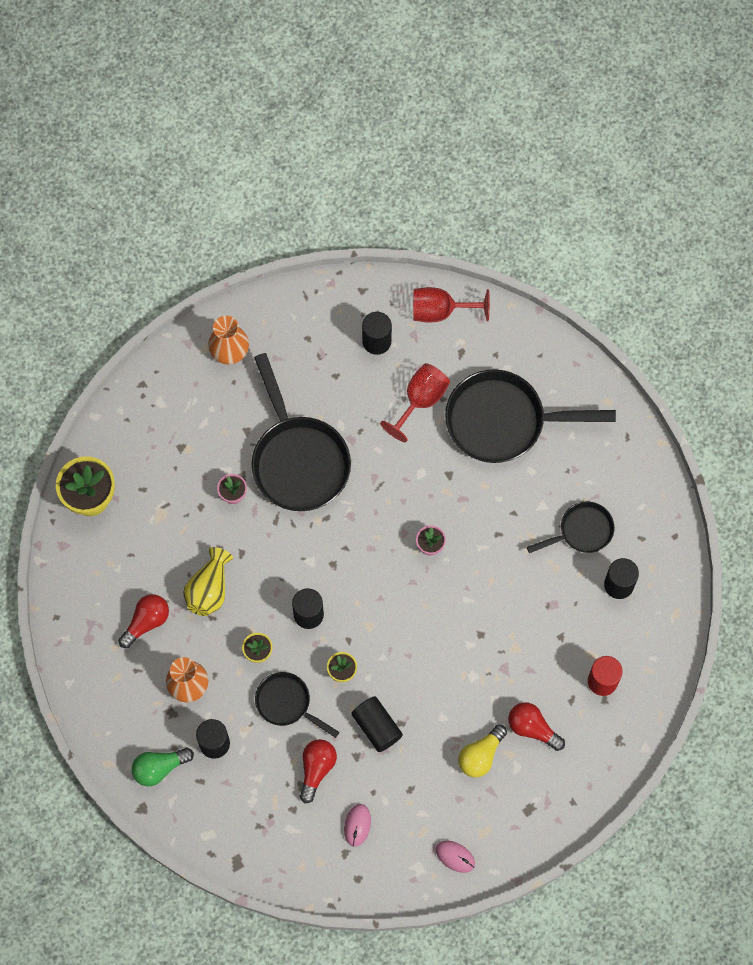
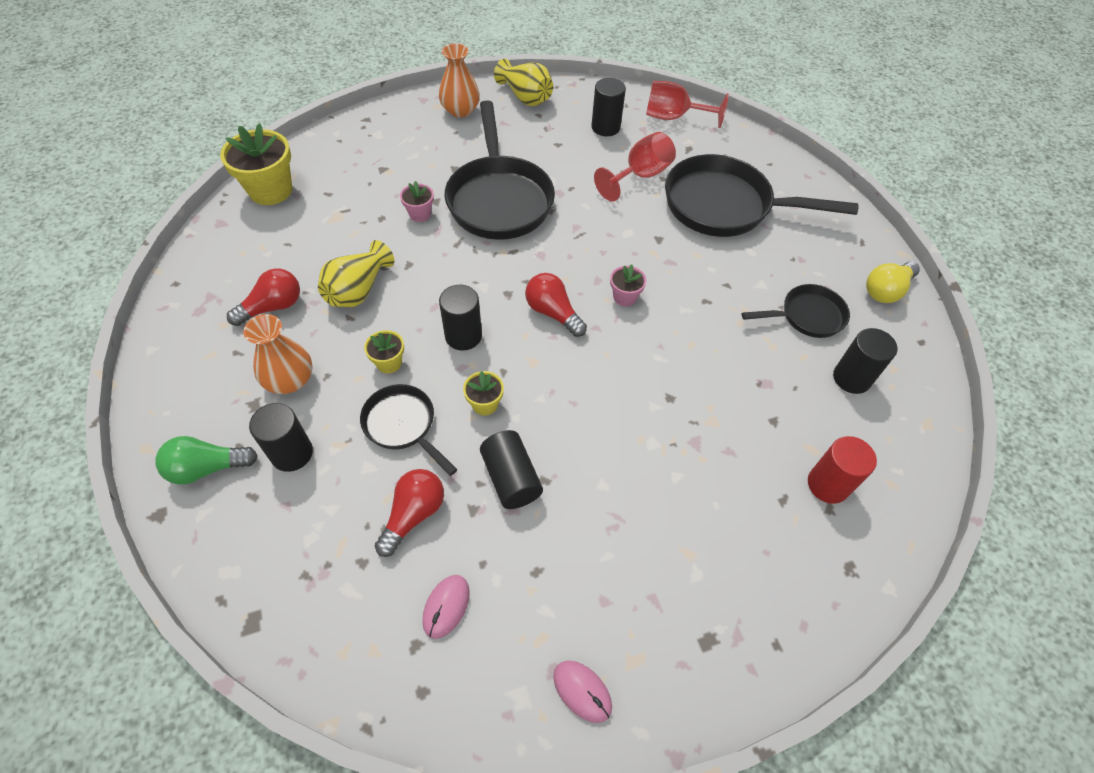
camera: 10 degrees right, 15 degrees down
yellow light bulb [458,724,507,778] -> yellow light bulb moved to [866,261,920,303]
red light bulb [508,702,565,751] -> red light bulb moved to [525,273,587,337]
none -> yellow vase [494,59,553,106]

